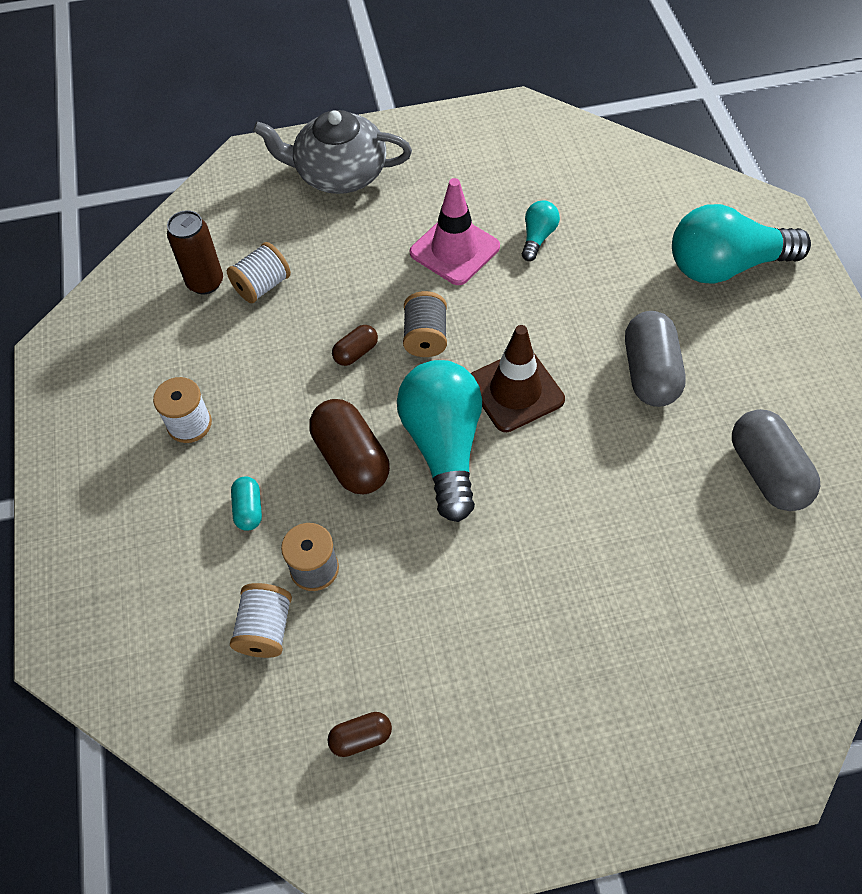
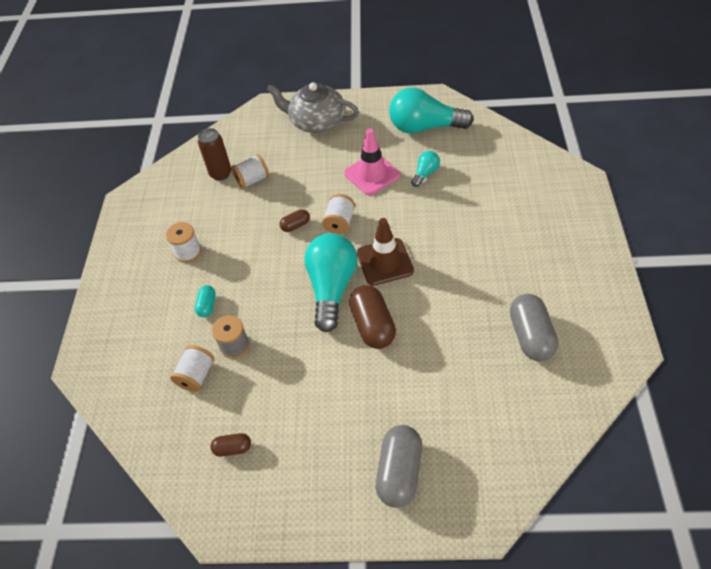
camera: 15 degrees right, 5 degrees down
brown capsule [309,399,390,494] -> brown capsule moved to [349,285,396,349]
grey spool [403,291,447,357] -> white spool [322,194,355,235]
grey capsule [625,311,685,407] -> grey capsule moved to [376,425,422,508]
turquoise light bulb [672,204,811,284] -> turquoise light bulb moved to [389,87,474,134]

